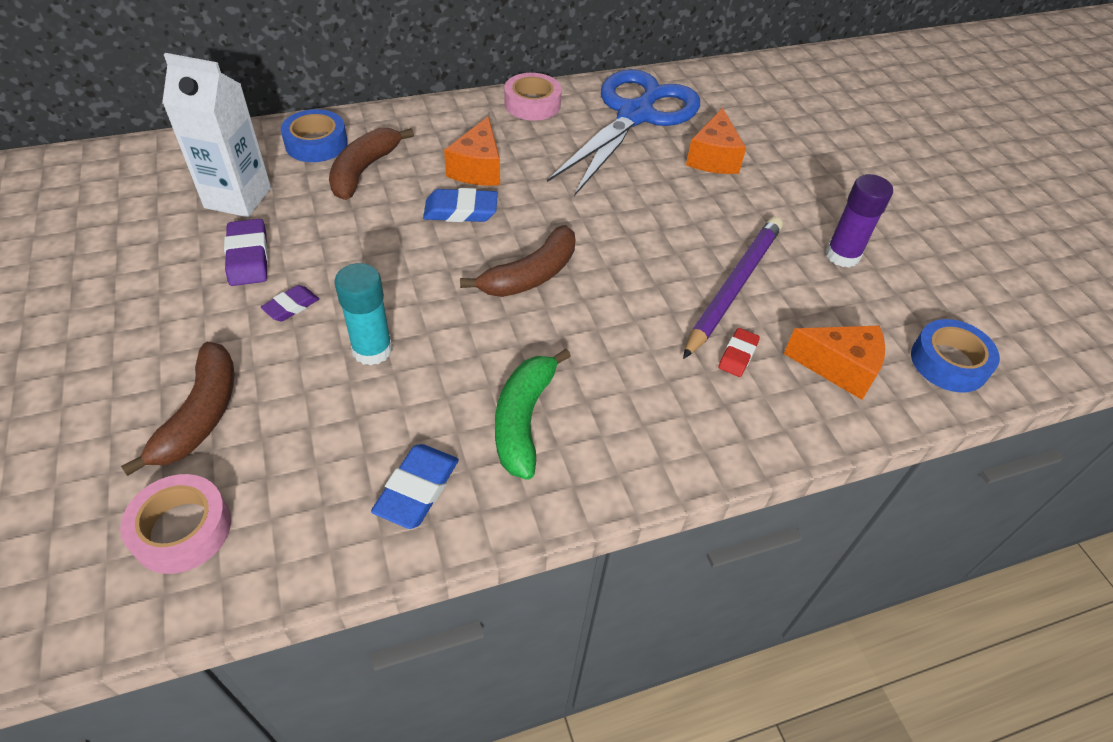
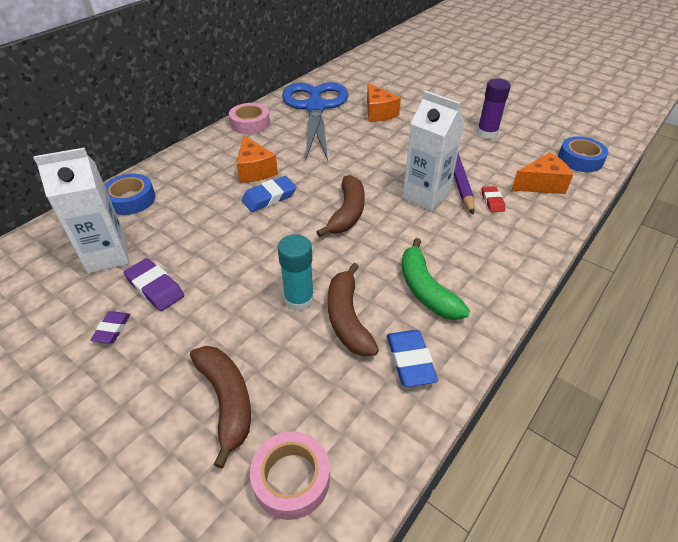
camera: 30 degrees left, 5 degrees down
purple eraser [261,285,319,322] -> purple eraser moved to [91,311,130,343]
brown banana [329,128,414,200] -> brown banana moved to [328,263,379,356]
none -> white carton [403,91,465,211]

